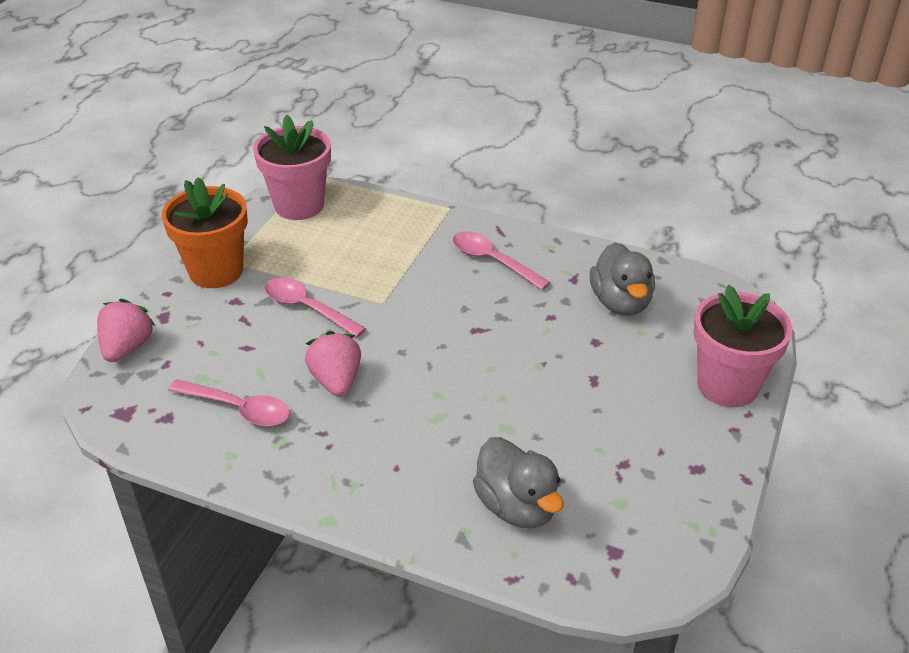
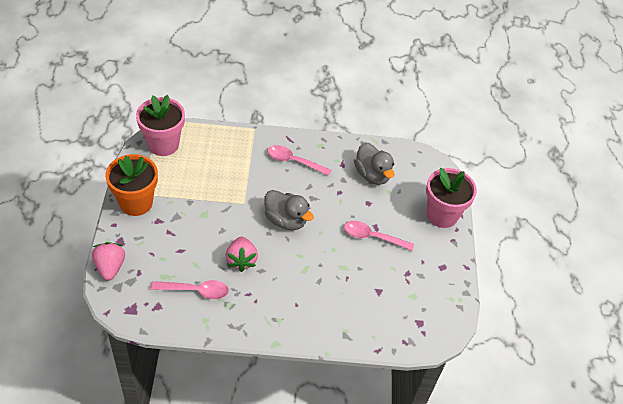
camera: 25 degrees left, 10 degrees up
pink spoon [264,278,366,337] -> pink spoon moved to [344,221,414,251]
pink strawberry [305,331,361,397] -> pink strawberry turned 150 degrees counterclockwise [226,237,258,272]
grey duck [473,437,564,528] -> grey duck moved to [264,190,314,230]

